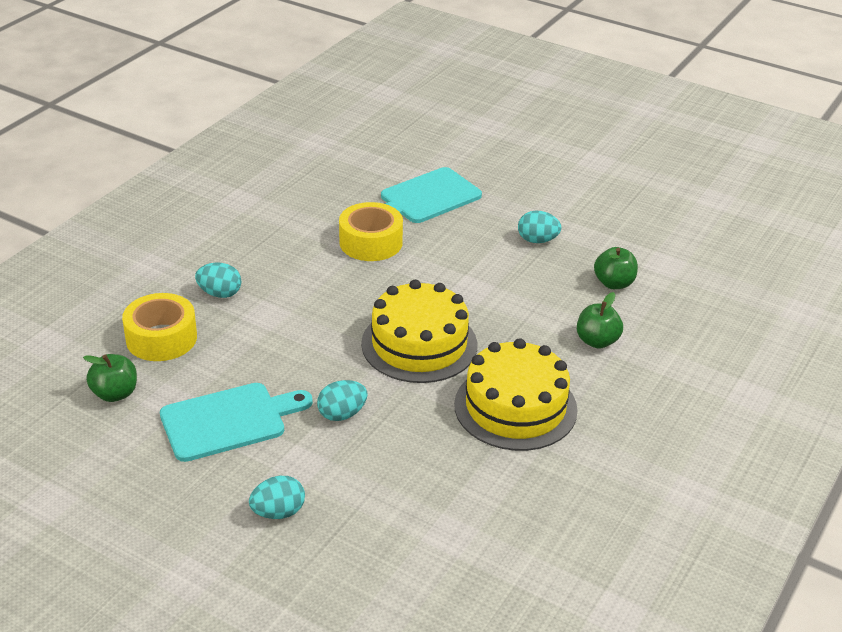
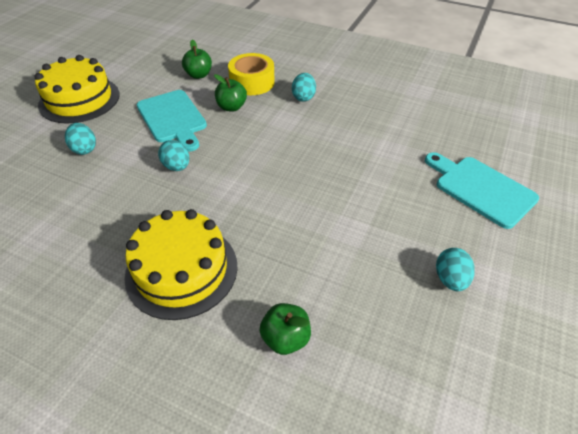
camera: 85 degrees right, 10 degrees up
yellow tape [339,202,403,261] -> none
yellow cake [361,280,477,383] -> yellow cake moved to [34,55,120,124]
green apple [594,247,638,289] -> green apple moved to [214,74,247,111]

